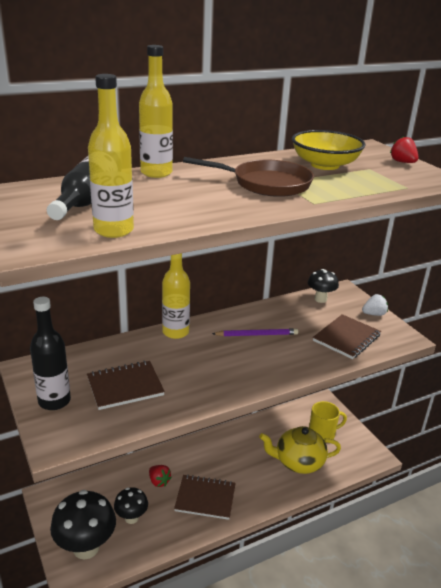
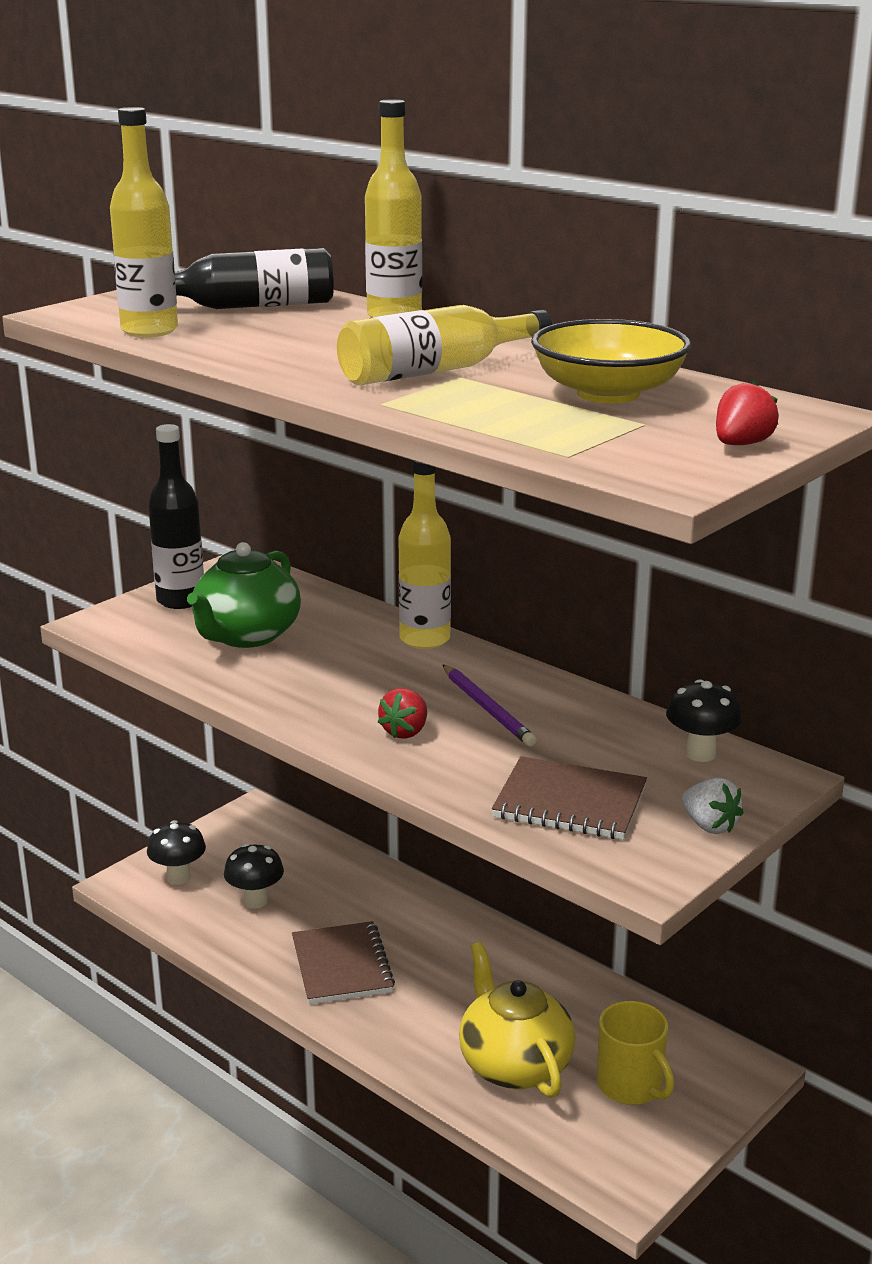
camera: 70 degrees right, 5 degrees down
black mushroom [50,490,116,560] -> black mushroom [147,820,206,885], size x0.57
brown notebook [87,361,165,410] -> green teapot [187,542,301,648]
red strawberry [149,465,172,487] -> red strawberry moved to [378,688,427,739]
brown pan [183,157,314,197] -> yellow bottle [337,305,552,385]

